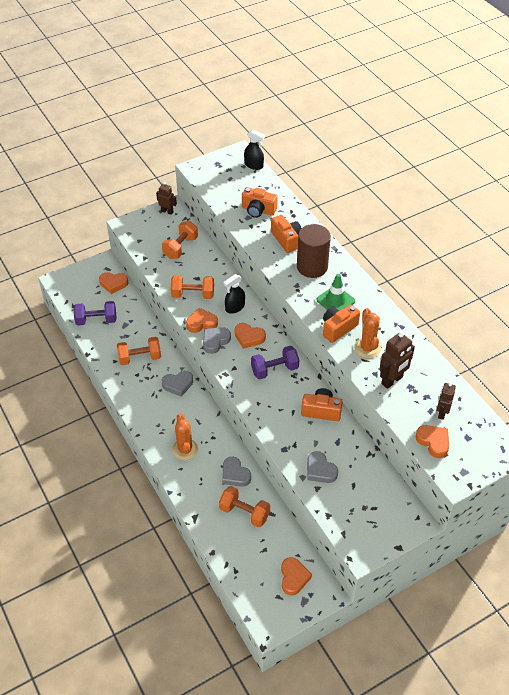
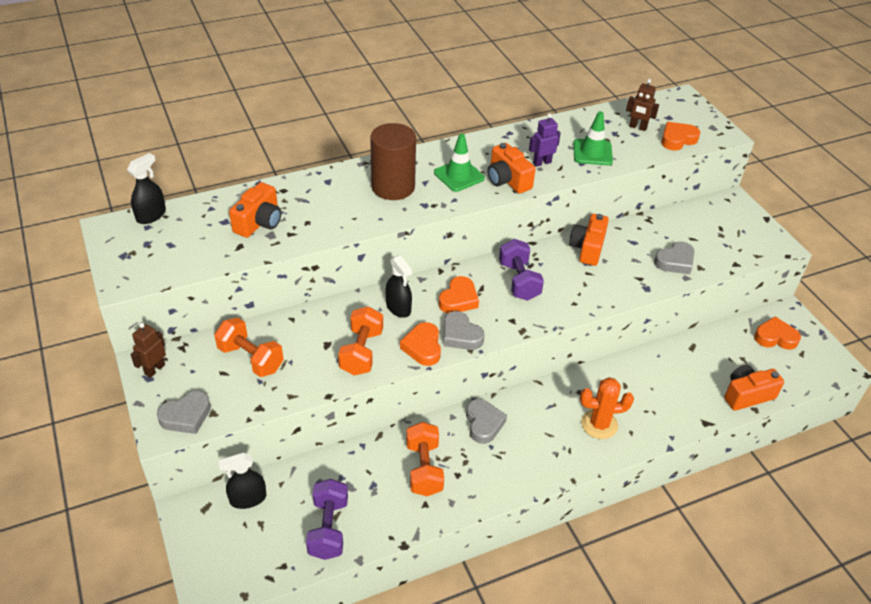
camera: 85 degrees left, 5 degrees down
orange heart [99,272,128,294] -> black spray bottle [218,453,266,509]
orange dumbbell [219,486,270,528] -> none
grey heart [222,457,251,487] -> grey heart moved to [157,391,211,434]
orange camera [271,215,302,253] -> orange camera moved to [724,365,784,411]
orange cactus [354,308,381,358] -> purple robot [529,113,561,167]
brown robot [379,332,415,389] -> green traffic cone [573,111,613,165]

